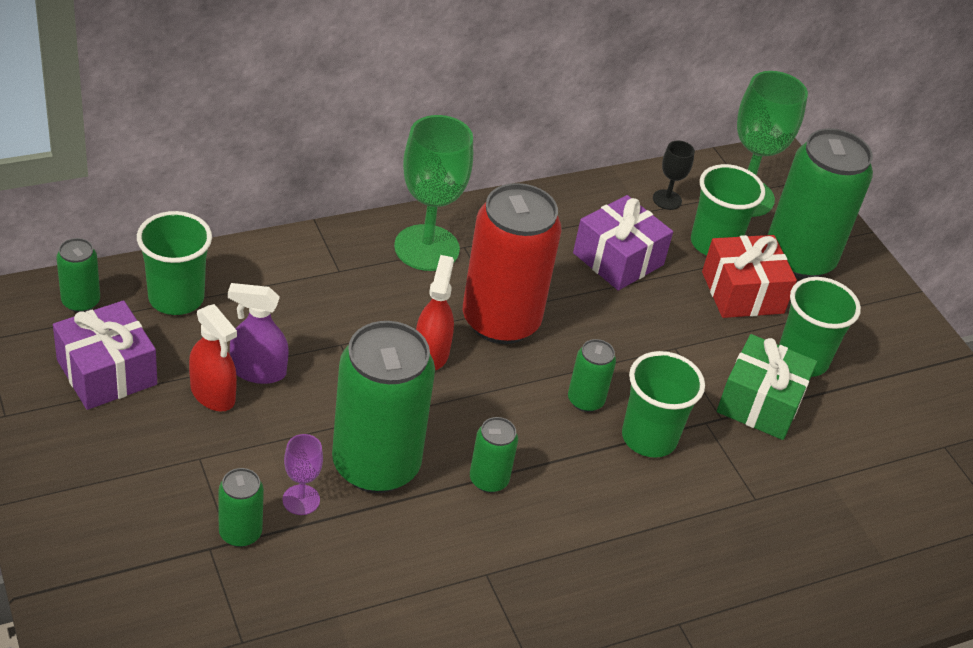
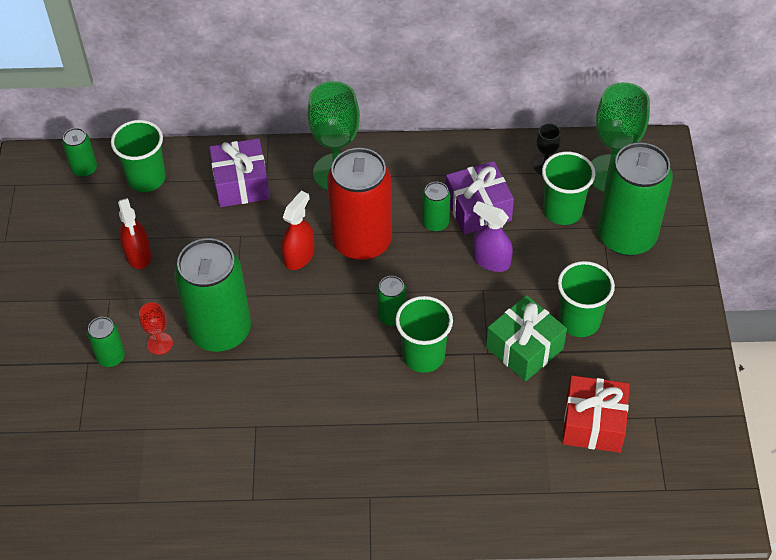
camera: 30 degrees right, 10 degrees up
purple gift [53,300,157,410] -> purple gift moved to [209,138,270,207]
purple spray bottle [228,283,289,384] -> purple spray bottle moved to [473,201,513,272]
purple goblet [282,434,323,515] -> red goblet [139,302,173,355]
green can [470,417,518,493] -> green can moved to [422,182,450,232]
red gift [702,235,797,318] -> red gift moved to [562,375,630,453]

